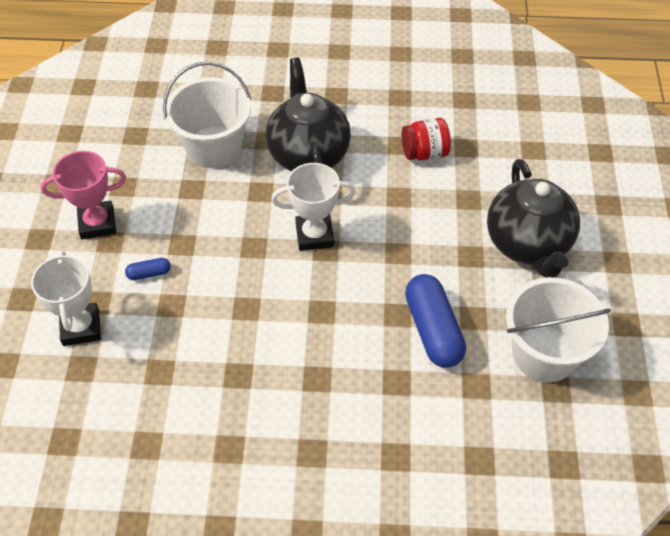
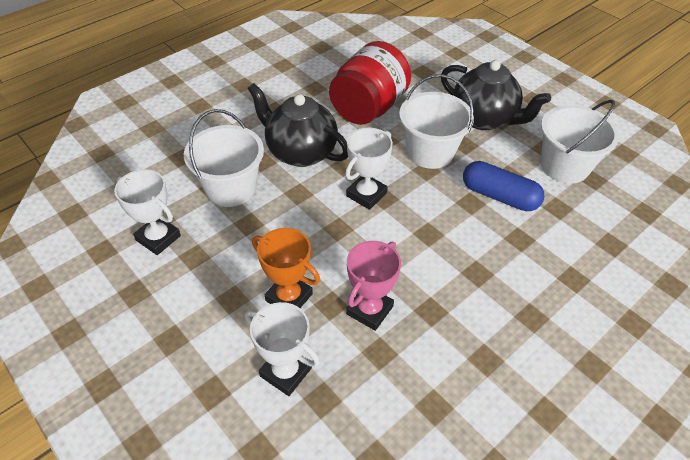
camera: 45 degrees left, 5 degrees down
pink trophy [41,151,126,240] -> pink trophy moved to [346,241,401,331]
blue capsule [125,258,171,280] -> orange trophy [252,228,320,308]
red jar [402,118,451,160] -> red jar [329,41,411,125], size x1.99
none -> white trophy [114,169,181,255]
none -> white bucket [399,75,474,169]

